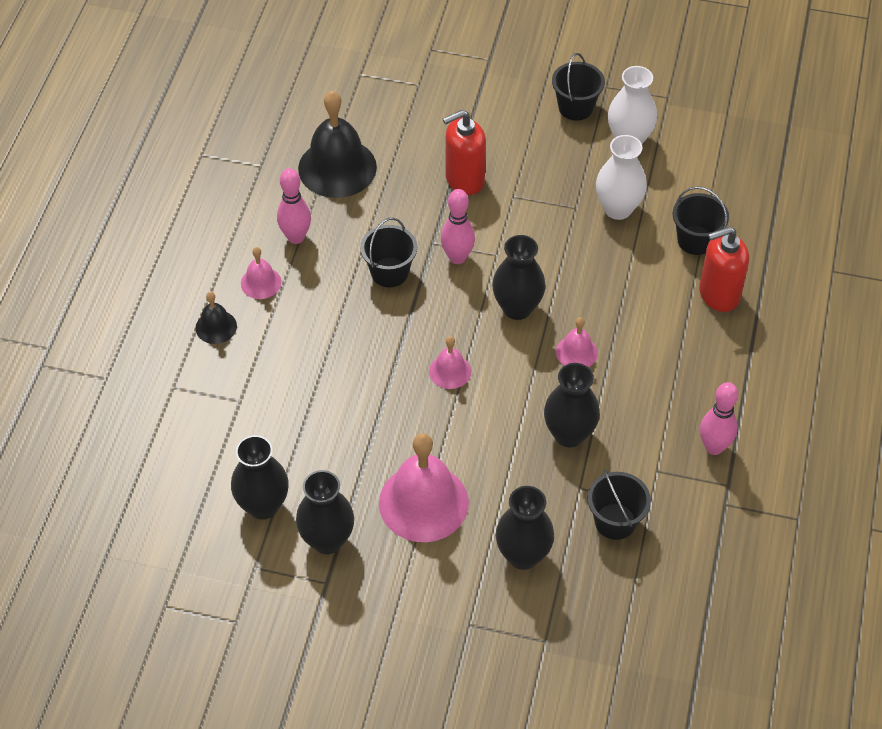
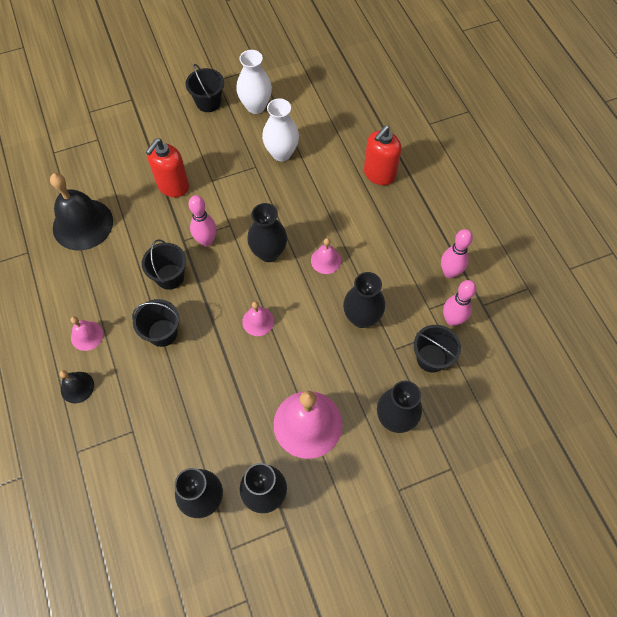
camera: 35 degrees left, 10 degrees up
pink bowling pin [277,168,311,244] -> pink bowling pin moved to [443,280,476,326]
black bucket [673,186,729,255] -> black bucket moved to [132,299,180,347]

